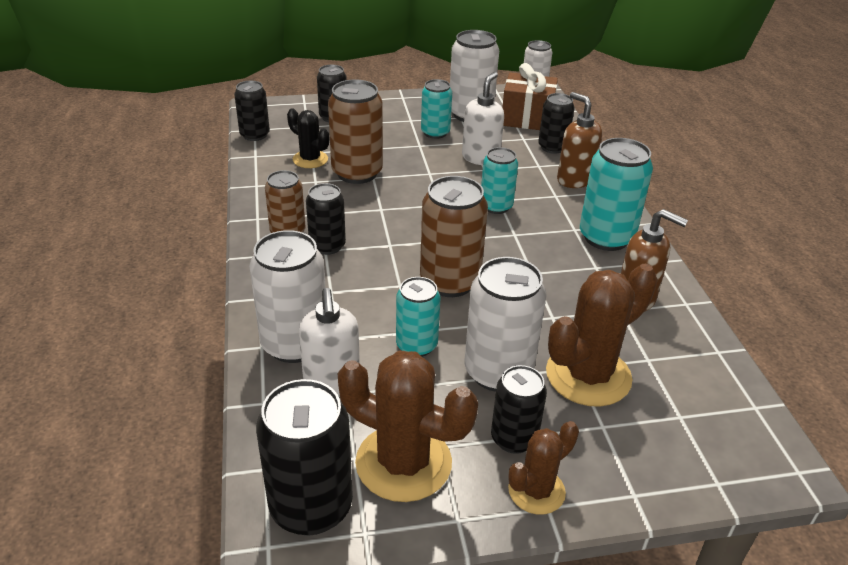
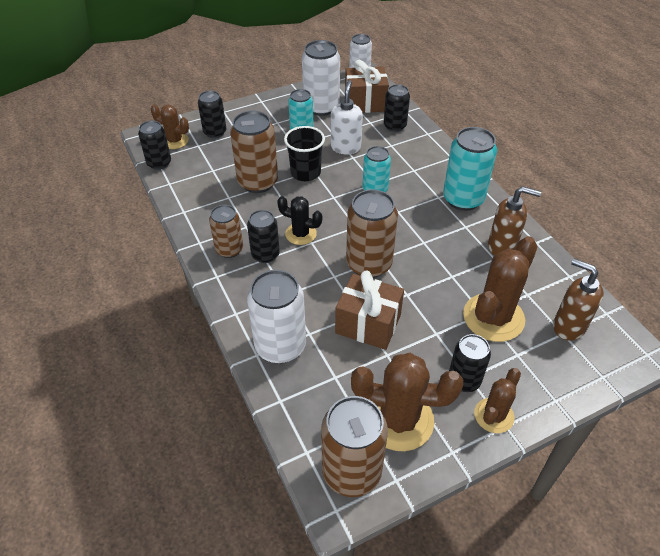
camera: 15 degrees left, 10 degrees up
black can [256,379,353,535] -> brown can [321,396,388,497]
black cactus [287,108,329,168] -> black cactus moved to [277,196,322,245]
white soap dispenser [299,288,360,395] -> none
turquoise can [396,277,440,357] -> brown gift [335,271,404,350]
white can [465,257,547,392] -> none
brown soap dispenser [557,92,602,188] -> brown soap dispenser moved to [553,259,604,341]
none -> brown cactus [151,105,189,149]
none -> black cup [284,126,325,181]

